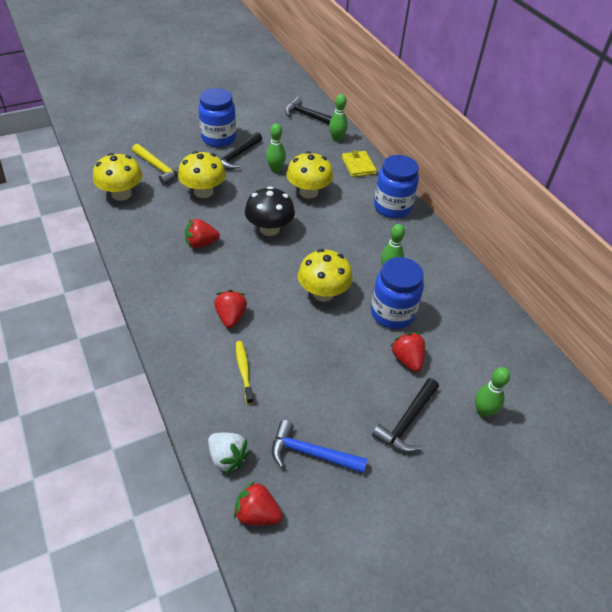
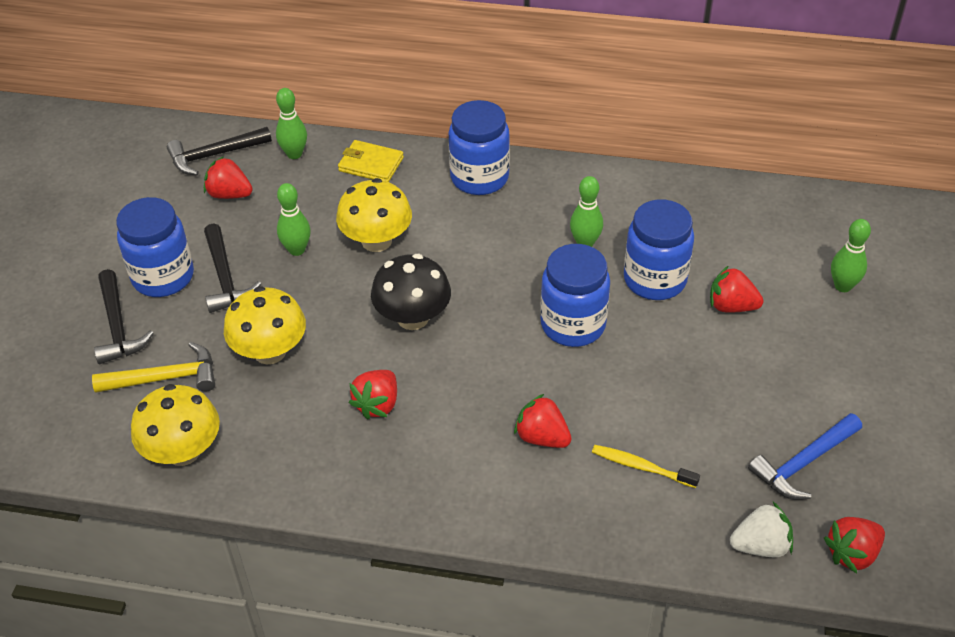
camera: 50 degrees left, 0 degrees up
yellow mushroom [298,249,353,302] -> blue jar [540,244,610,347]
black hammer [372,378,439,452] -> black hammer moved to [94,269,153,364]
none -> red strawberry [204,156,253,199]

